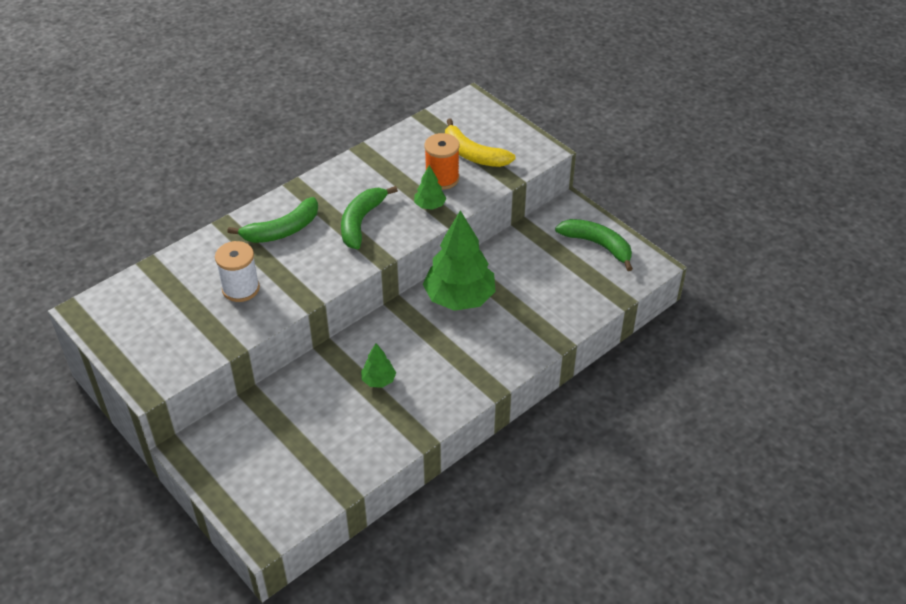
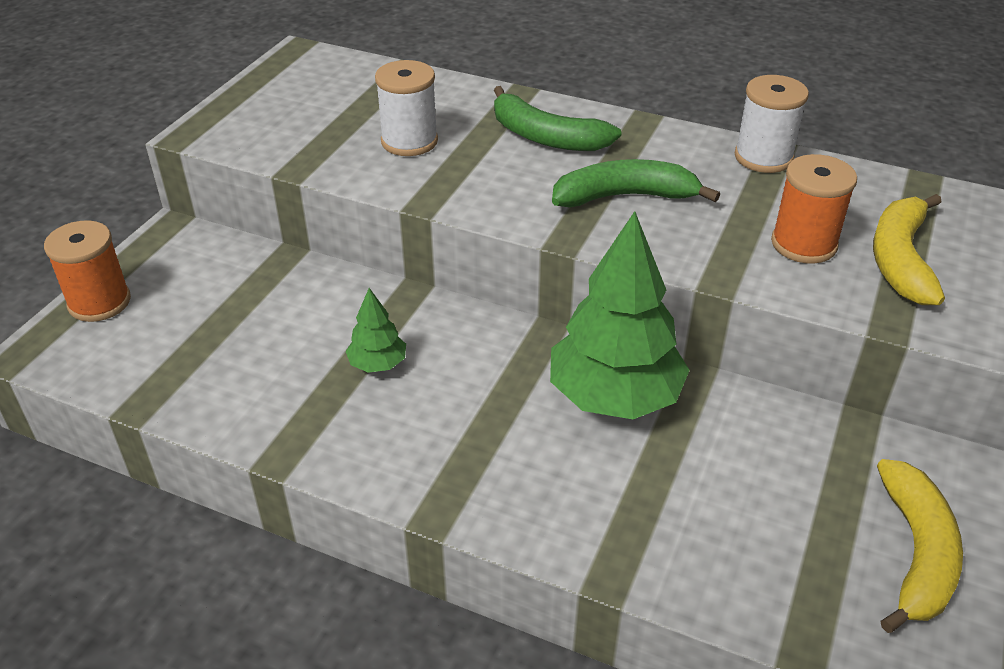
camera: 65 degrees right, 5 degrees down
green tree [414,165,447,210] -> none
green banana [555,219,633,271] -> yellow banana [877,459,963,633]
none -> orange spool [44,220,131,322]
none -> white spool [735,75,809,173]

